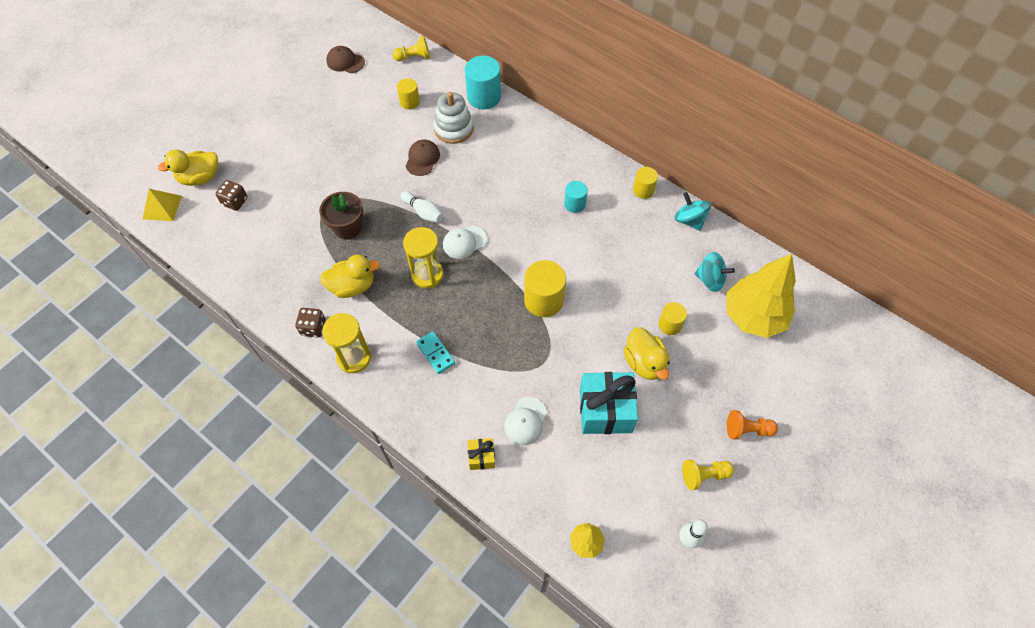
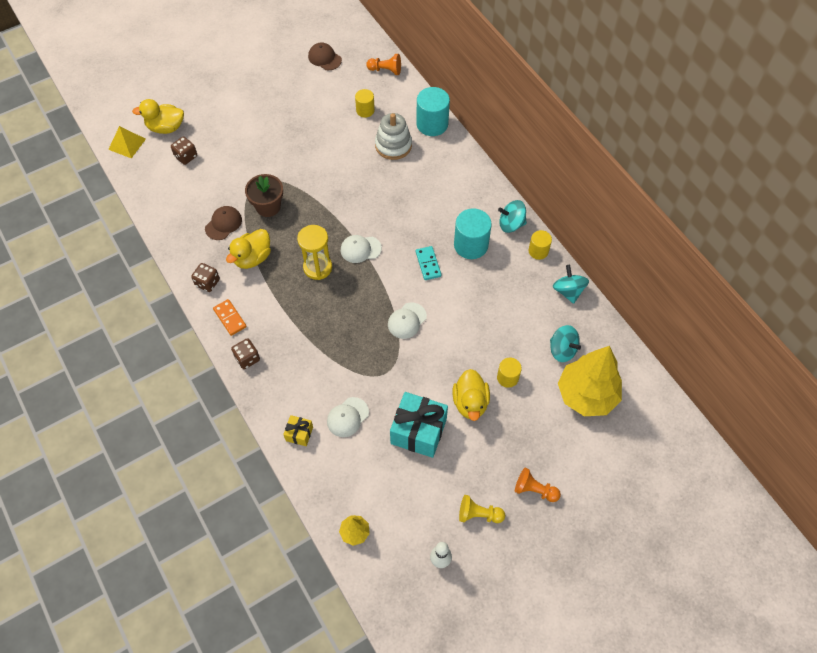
camera: 20 degrees right, 0 degrees up
yellow duck [320,255,380,298] -> yellow duck turned 120 degrees clockwise [226,229,271,269]
yellow hourglass [322,313,371,373] -> orange domino [213,299,247,336]
yellow pawn [392,36,430,61] -> orange pawn [366,54,401,75]
white bowling pin [400,191,443,223] -> none
brown cap [406,139,440,176] -> brown cap moved to [205,206,242,240]
turquoise domino [416,332,455,374] -> turquoise domino moved to [416,246,441,280]
yellow cylinder [524,260,566,317] -> white cap [388,303,427,339]
turquoise cylinder [564,181,588,213] -> turquoise cylinder [454,208,492,259], size x1.71
none -> brown dice [231,338,260,369]
none -> turquoise spinning top [498,200,527,233]

